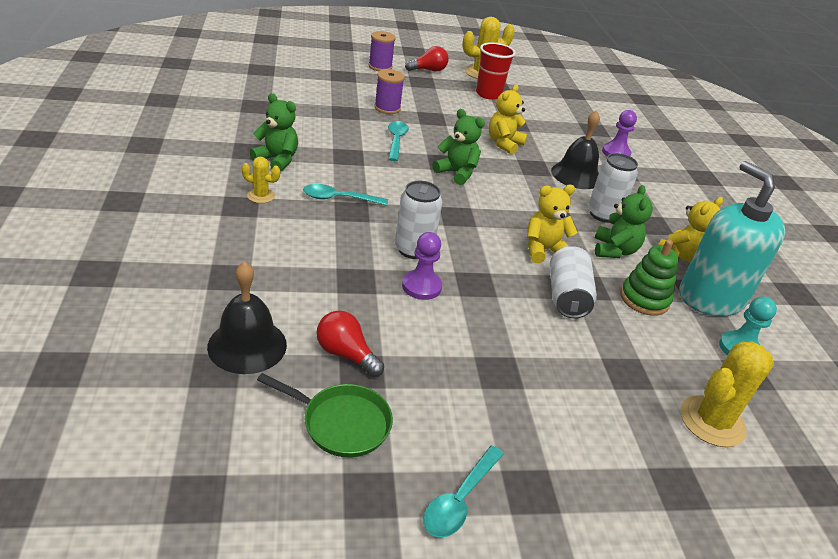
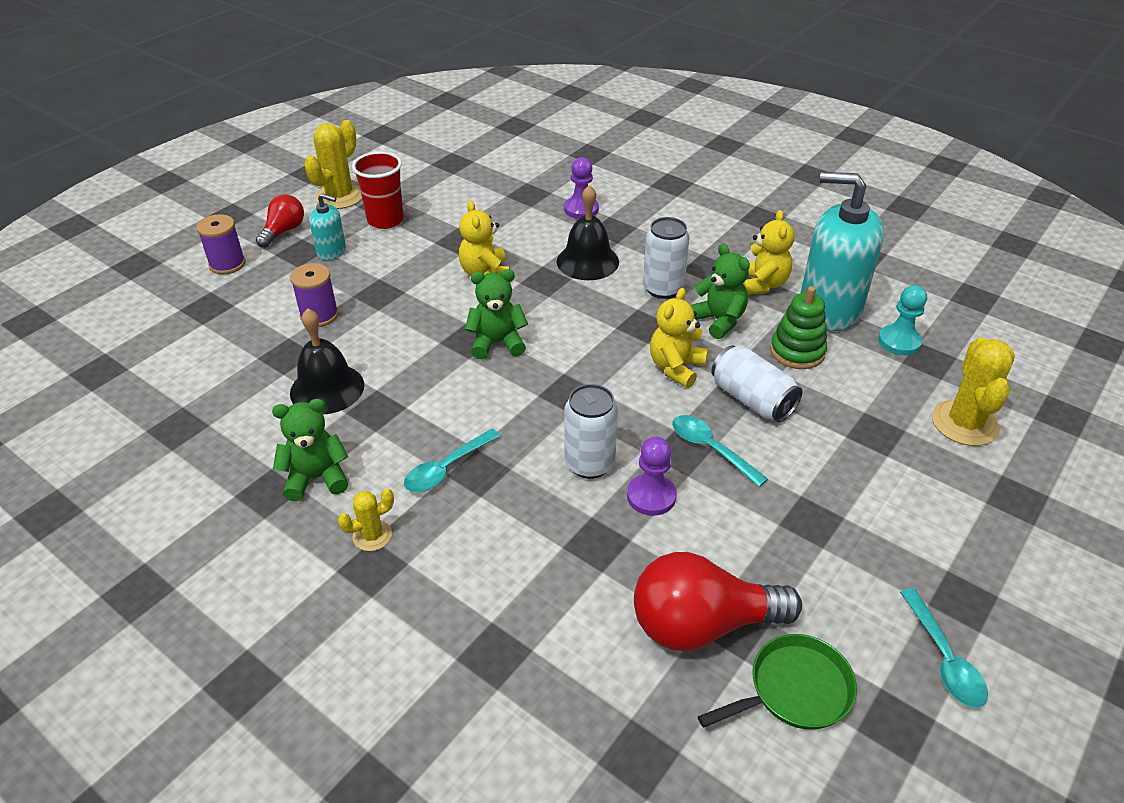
camera: 40 degrees left, 5 degrees up
black bell [207,261,287,374] -> black bell moved to [290,308,364,414]
red light bulb [316,311,384,377] -> red light bulb [634,552,802,651], size x1.73
turquoise spoon [388,121,409,161] -> turquoise spoon moved to [672,415,768,487]
none -> turquoise soap dispenser [309,193,346,260]

